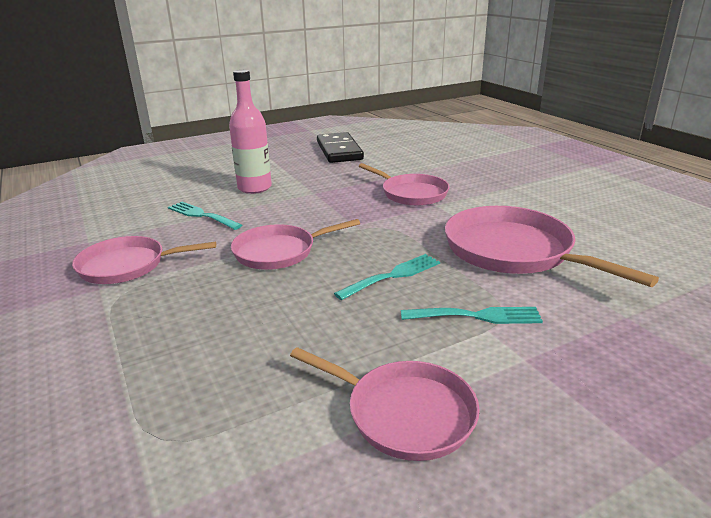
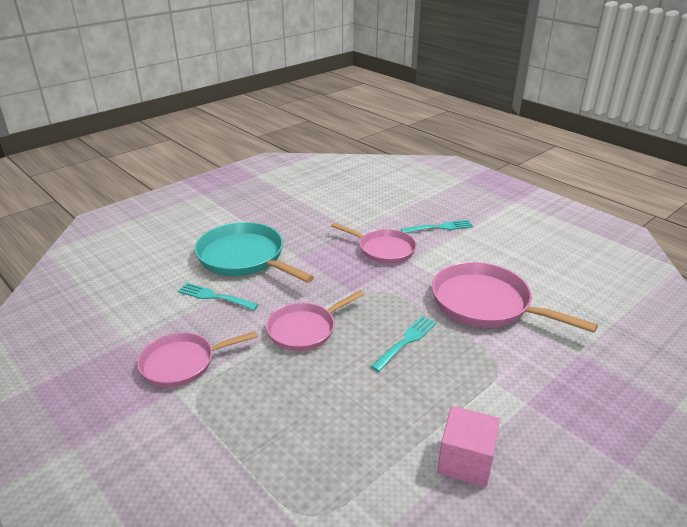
camera: 15 degrees left, 5 degrees up
pink bottle [229,70,272,194] -> turquoise pan [195,222,314,283]
pink pan [290,347,480,461] -> pink cube [437,406,500,487]
black domino [317,132,364,163] -> none
turquoise fork [401,307,543,324] -> turquoise fork moved to [401,220,473,233]

